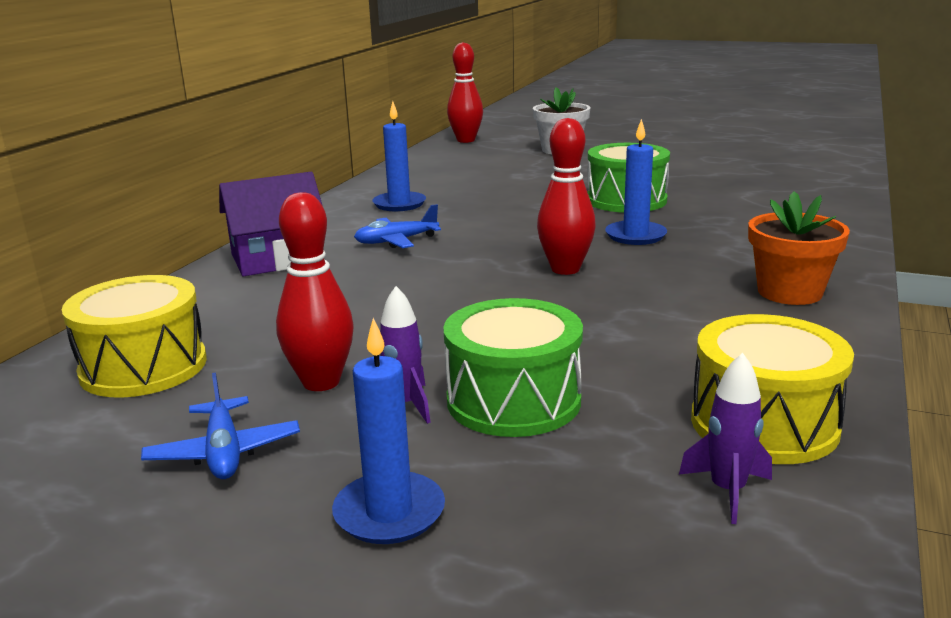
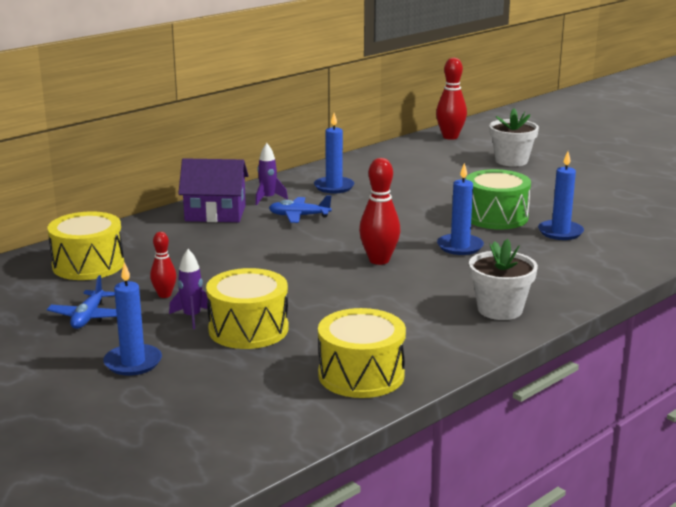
camera: 25 degrees right, 0 degrees up
red bowling pin [276,192,354,391] -> red bowling pin [150,232,177,298], size x0.59
green drum [443,298,583,437] -> yellow drum [206,268,289,349]
purple rocket [679,353,772,524] -> purple rocket moved to [255,143,288,205]
orange flower pot [748,191,850,305] -> white flower pot [469,239,538,320]
none -> blue candle [538,151,584,240]

